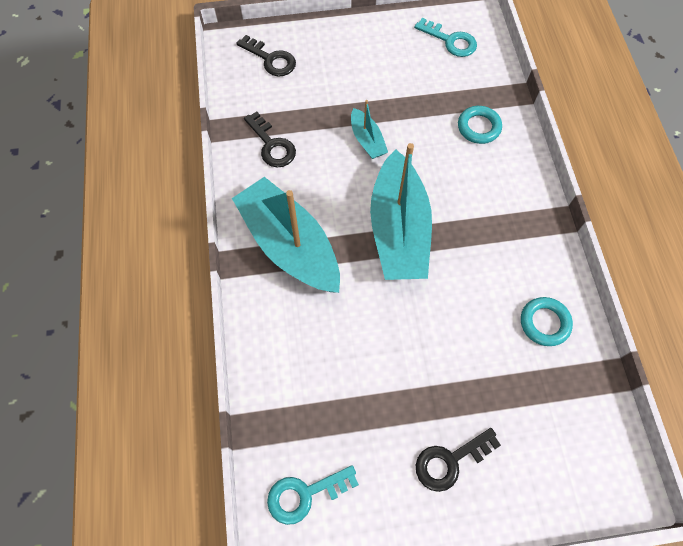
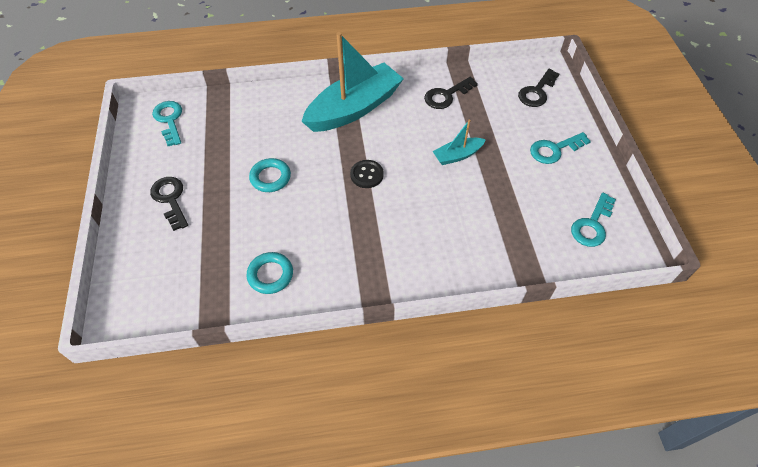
camera: 90 degrees right, 10 degrees down
turquoise boat [370,143,432,280] -> black button [350,160,384,188]
turquoise ring [458,106,502,144] -> turquoise ring moved to [249,158,291,192]
none -> turquoise key [530,132,591,164]

